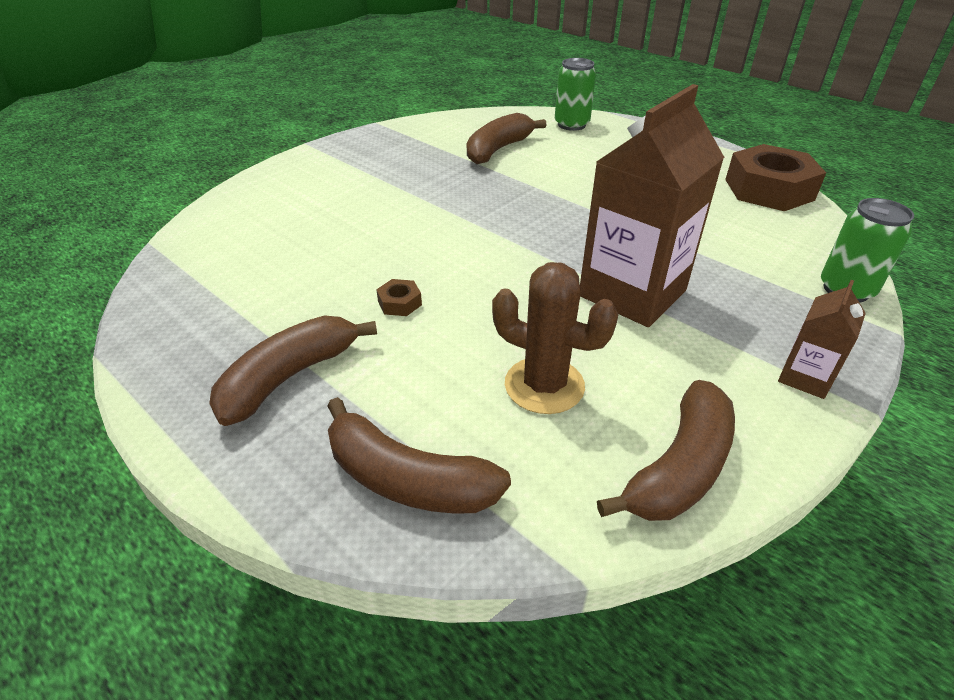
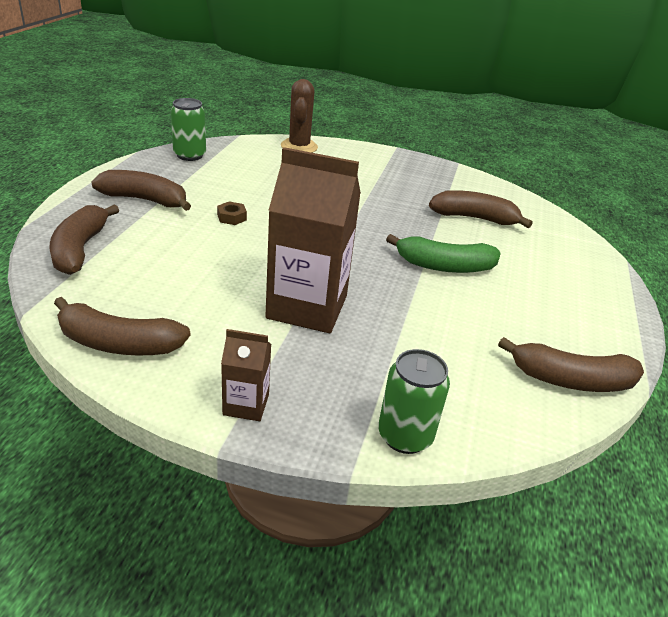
camera: 60 degrees right, 5 degrees down
brown cactus [492,262,619,414] -> brown cactus moved to [281,79,318,153]
green can [555,58,596,131] -> green can moved to [171,98,206,161]
brown nut [725,144,826,211] -> brown banana [498,337,644,392]
none -> green banana [386,234,501,273]

